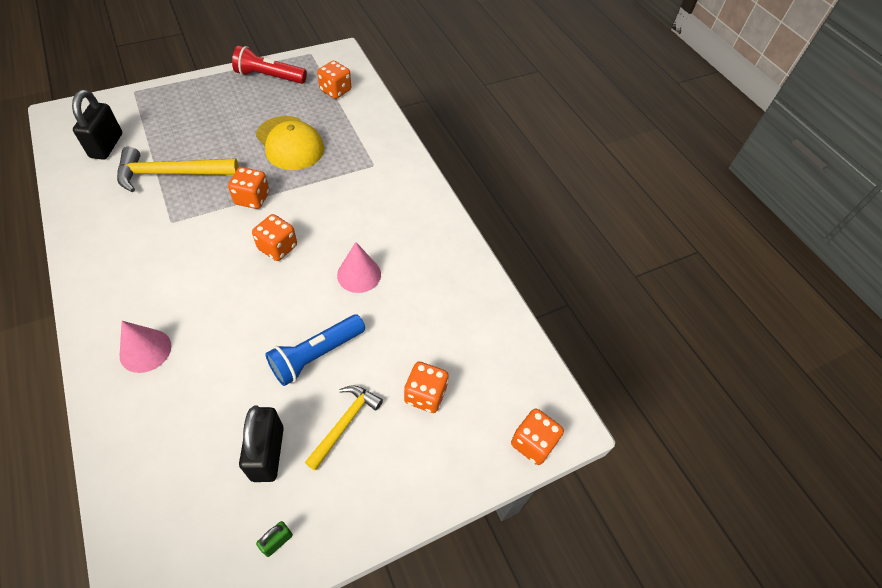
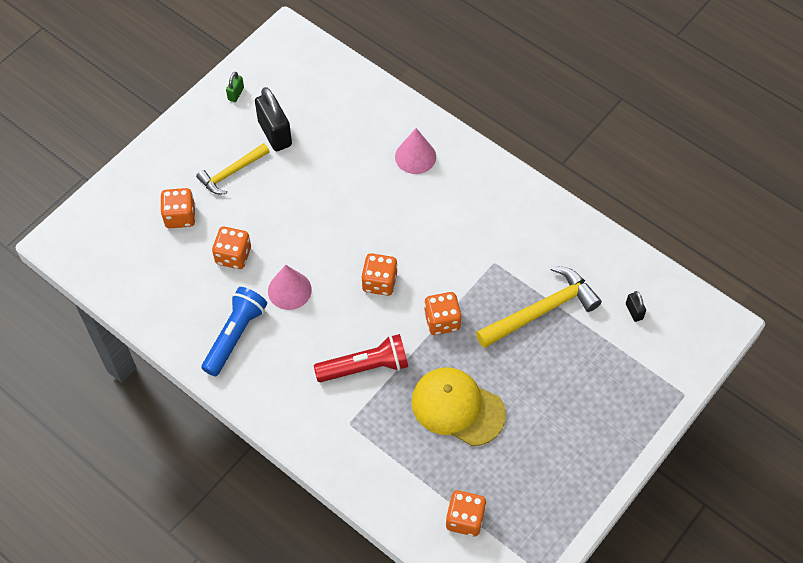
camera: 160 degrees right, 5 degrees up
black padlock [72,90,122,160] -> black padlock [626,291,646,322], size x0.48
red flashlight [232,45,307,84] -> red flashlight moved to [314,334,408,382]
blue flashlight [265,314,365,386] -> blue flashlight moved to [201,287,267,376]
yellow hammer [305,385,383,471] -> yellow hammer turned 45 degrees clockwise [196,143,270,194]
orange dice [511,408,564,465] -> orange dice moved to [212,227,251,269]

